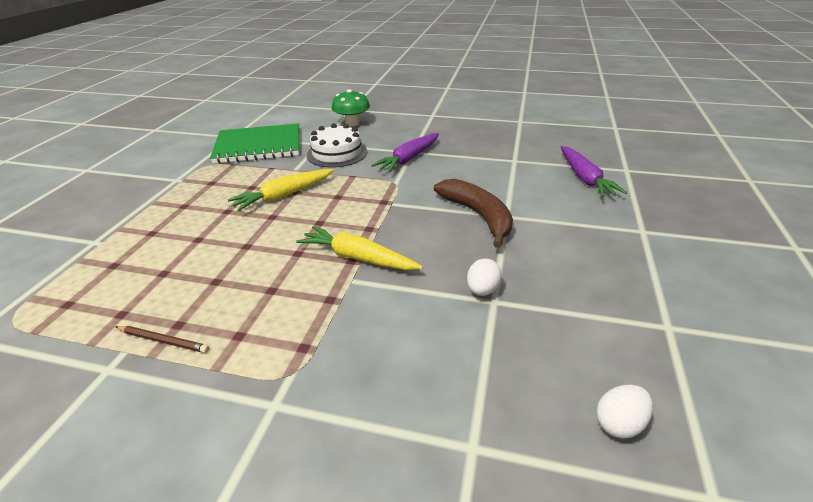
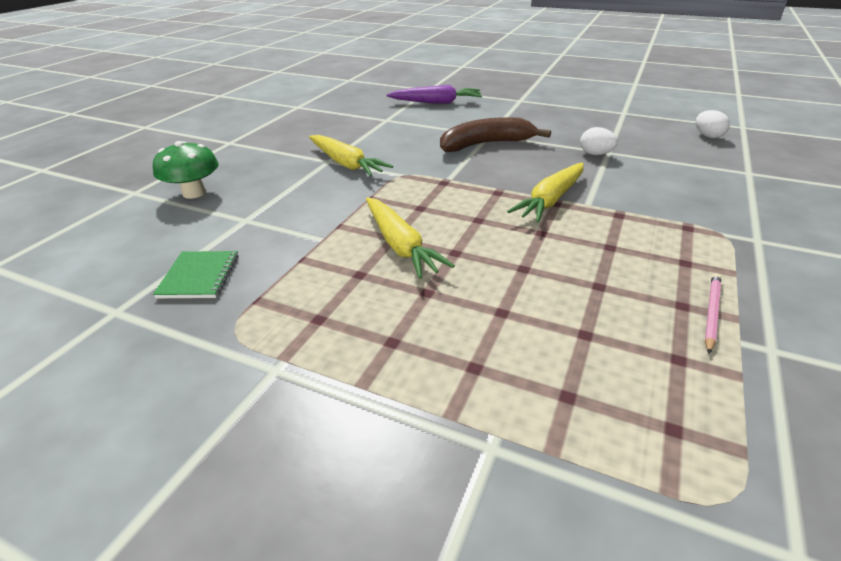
camera: 80 degrees left, 0 degrees up
brown pencil [116,326,209,353] -> pink pencil [705,274,721,354]
green notebook [210,123,299,164] -> green notebook [153,251,238,298], size x0.47
white cake [307,123,367,168] -> none
purple carrot [371,133,439,172] -> yellow carrot [309,135,393,177]

